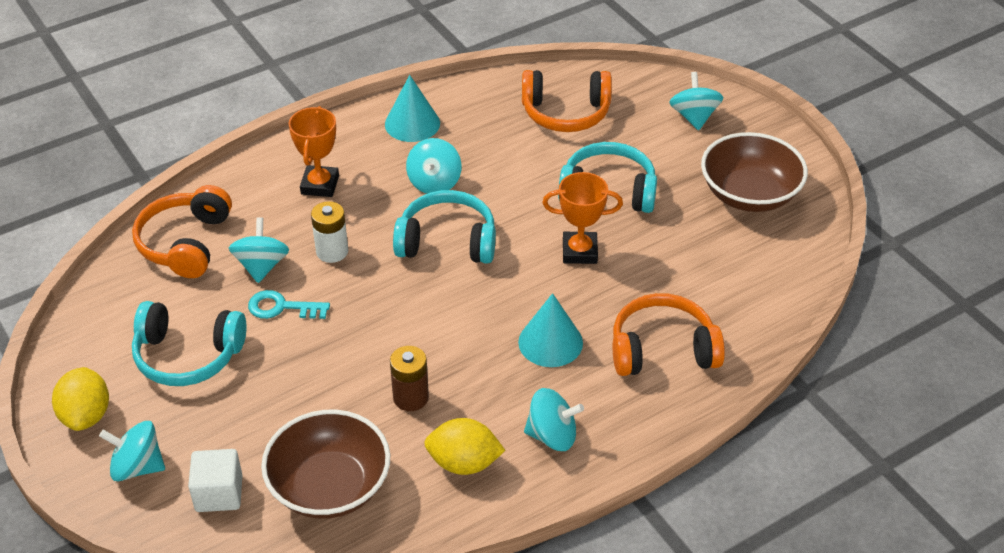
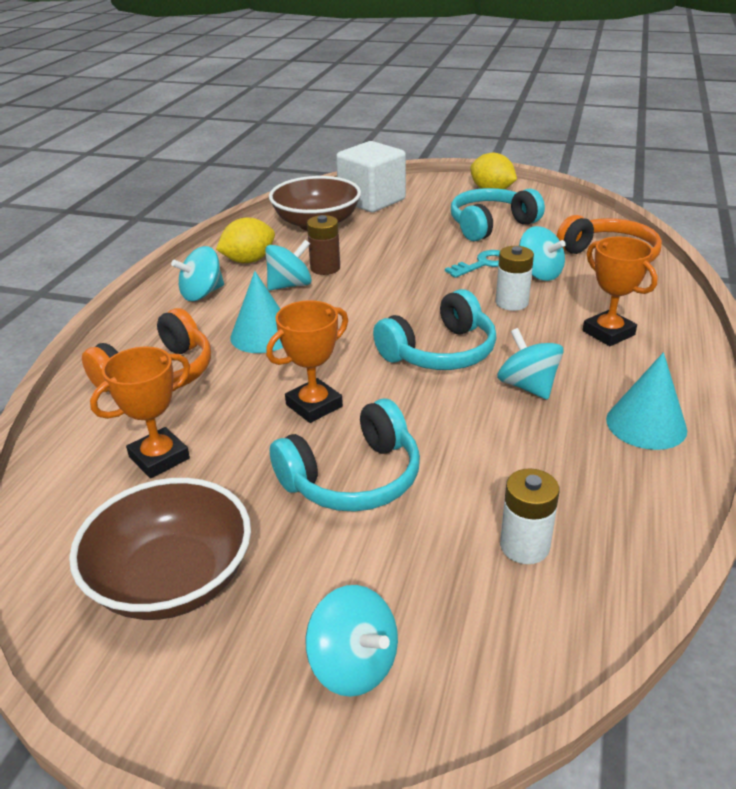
camera: 140 degrees right, 10 degrees down
turquoise spinning top [99,421,165,482] -> turquoise spinning top moved to [265,240,312,290]
white cube [188,449,242,512] -> white cube [336,141,406,212], size x1.64
orange headphones [522,70,612,132] -> white battery [500,468,560,564]
none -> orange trophy [90,347,190,478]

